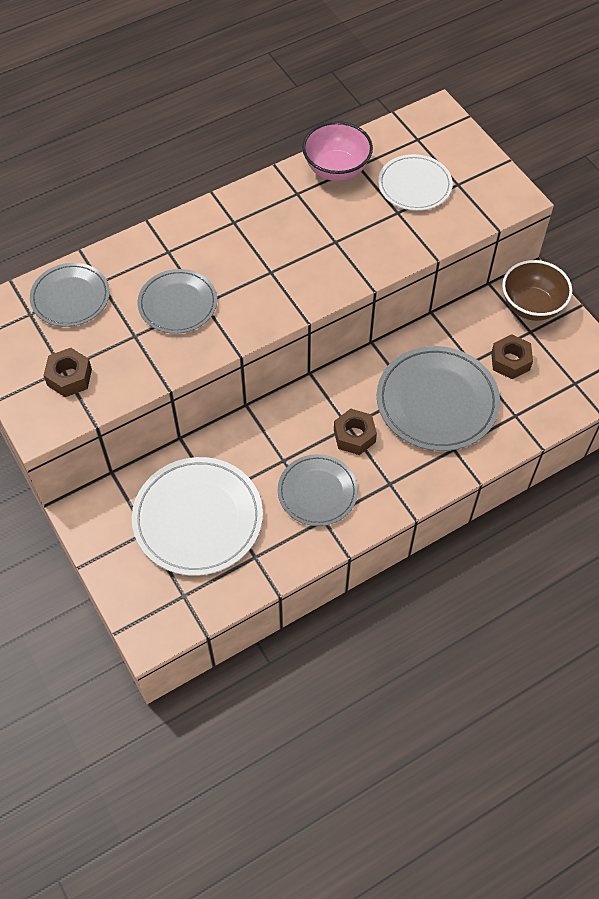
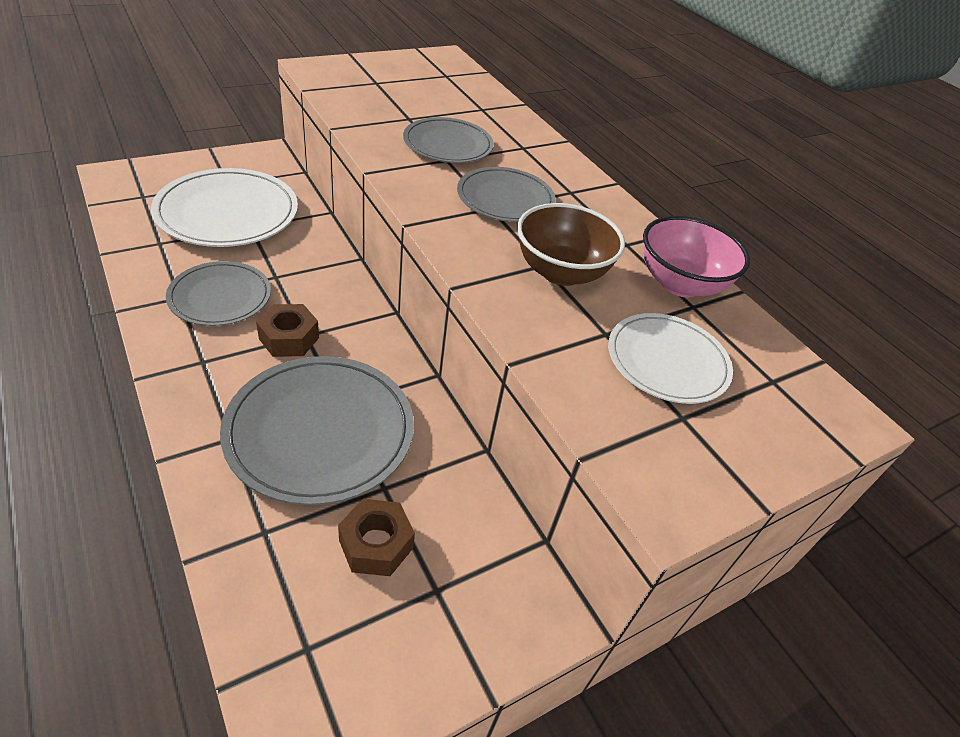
camera: 85 degrees right, 15 degrees down
grey plate [30,263,110,327] -> grey plate moved to [457,167,556,222]
brown nut [43,348,92,397] -> none
brown bowl [502,260,572,321] -> brown bowl moved to [517,203,625,286]

